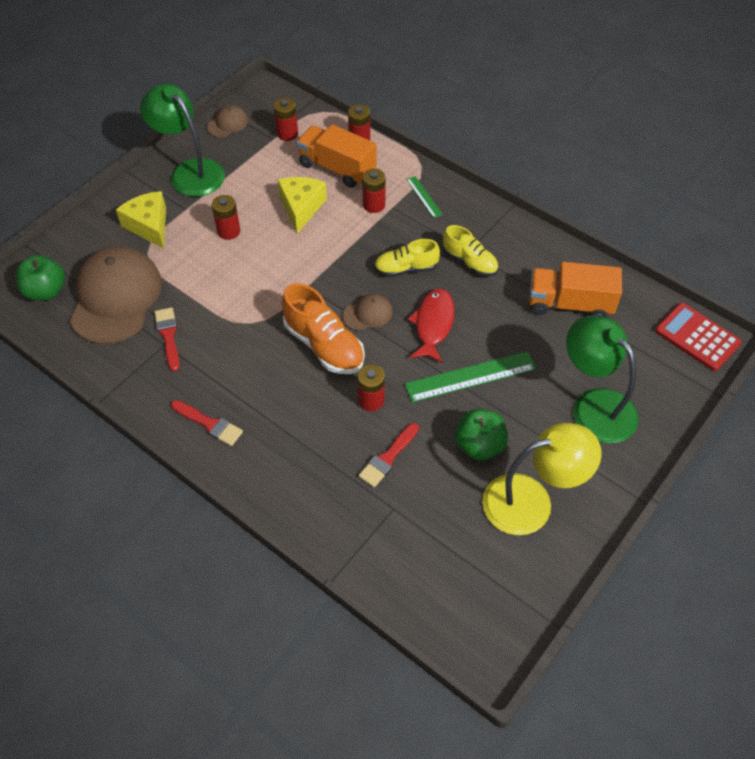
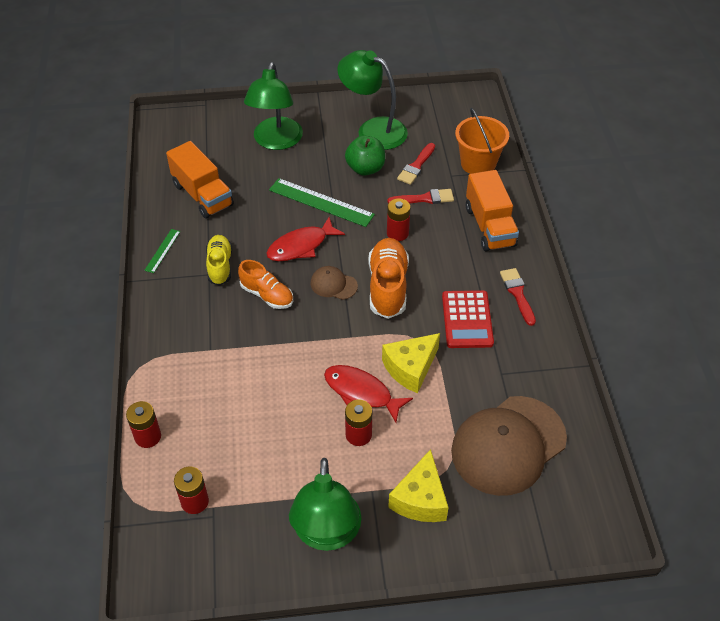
camera: 135 degrees left, 5 degrees down
green apple [15,255,65,301] -> none
red brush [154,307,180,371] -> red brush moved to [397,143,435,185]
brown cap [207,105,248,138] -> none
yellow cheese [278,177,327,233] -> yellow cheese moved to [382,333,440,393]
orange truck [297,124,376,188] -> orange truck moved to [466,170,519,251]
red battery [362,169,386,213] -> none
yellow shoe [374,239,440,277] -> orange shoe [238,260,293,309]
green ruler [406,176,443,218] -> green ruler moved to [144,229,181,273]
yellow lamp [482,423,602,535] -> green lamp [337,50,408,150]
red calculator [655,303,742,371] -> red calculator moved to [442,290,494,348]
none -> red fish [324,365,413,423]
none -> orange bucket [455,108,509,174]

